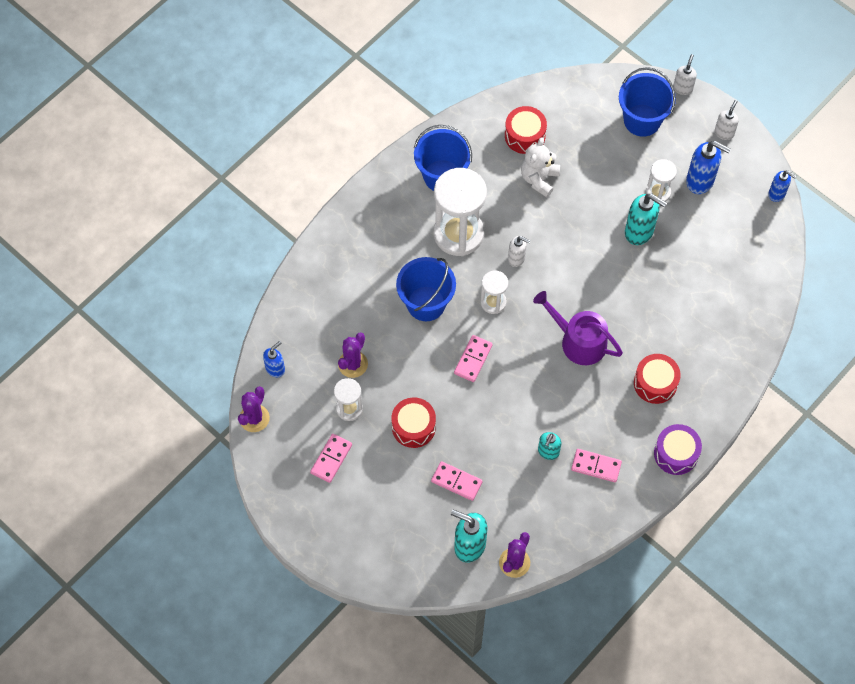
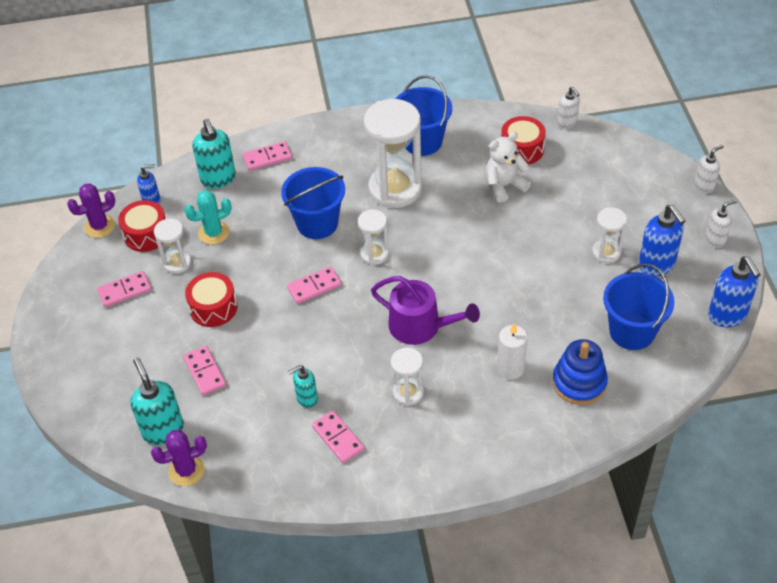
camera: 40 degrees right, 15 degrees down
purple cactus [338,333,368,378] -> turquoise cactus [184,190,232,245]
white soap dispenser [508,236,531,267] -> white soap dispenser moved to [557,87,580,129]
purple watering can [533,291,623,365] -> purple watering can turned 135 degrees clockwise [371,276,480,345]
blue bucket [619,67,676,137] -> blue bucket moved to [603,263,674,350]
turquoise soap dispenser [625,194,667,245] -> turquoise soap dispenser moved to [192,119,236,189]
red drum [634,354,681,404] -> red drum moved to [118,200,166,252]
purple drum [654,424,702,475] -> none
blue soap dispenser [768,171,797,202] -> blue soap dispenser [708,257,761,328], size x1.66
none -> pink domino [243,141,292,171]
none -> white hourglass [391,348,424,406]
none -> white candle [497,323,527,380]
none -> blue stacking toy [553,339,608,405]

